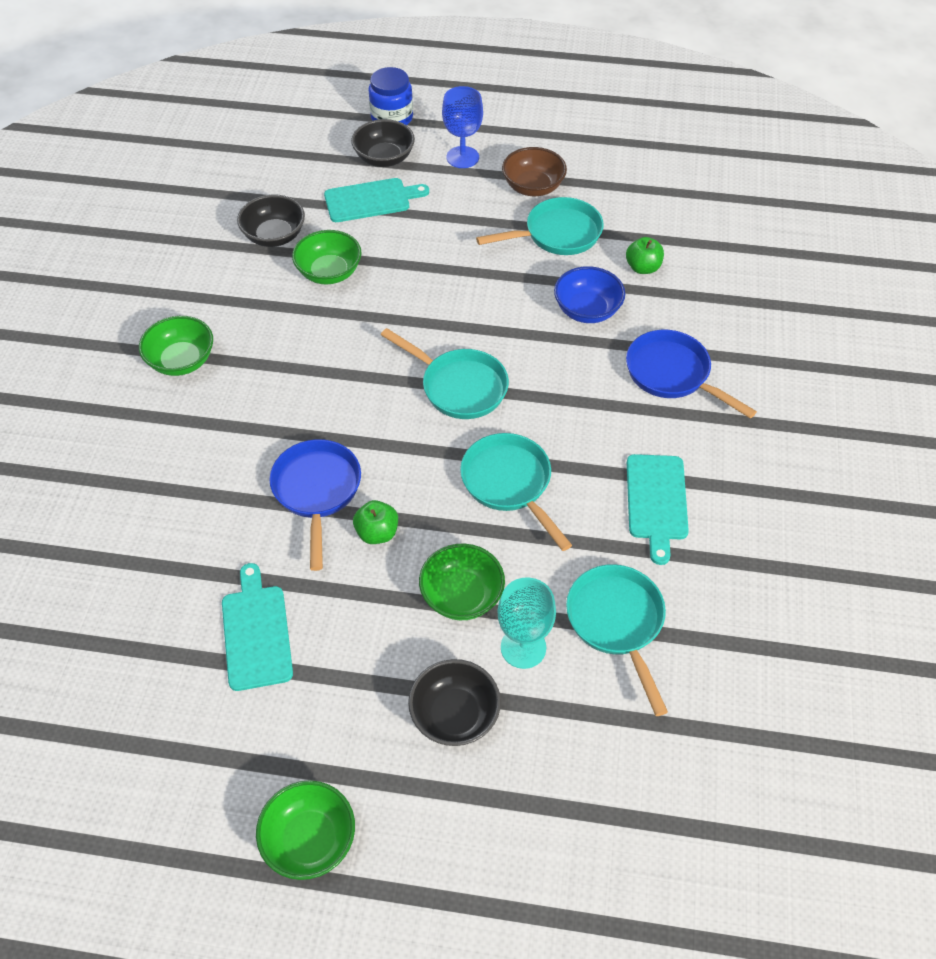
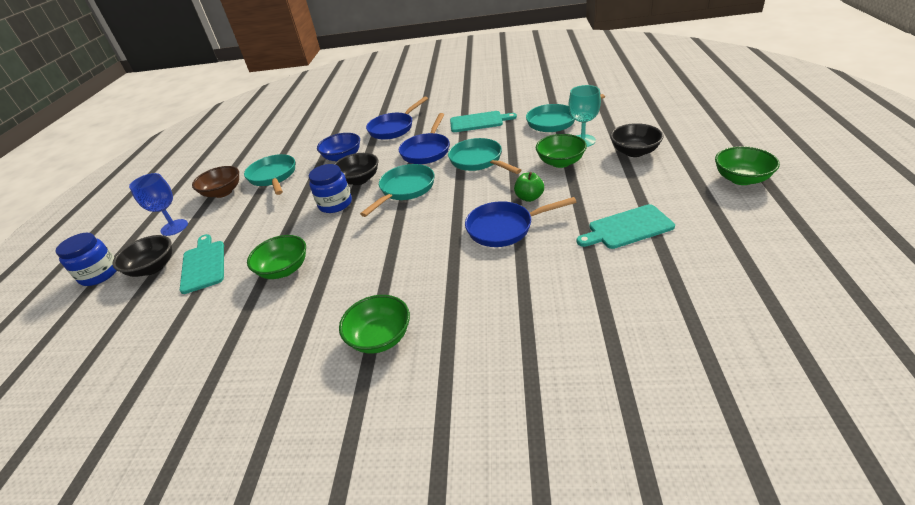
camera: 90 degrees left, 15 degrees down
black bowl [237,195,305,247] -> black bowl moved to [334,153,378,185]
turquoise pan [460,433,572,551] -> turquoise pan turned 90 degrees clockwise [448,138,521,174]
green apple [626,237,664,274] -> none
none -> blue jar [309,164,352,213]
none -> blue pan [399,113,450,164]

